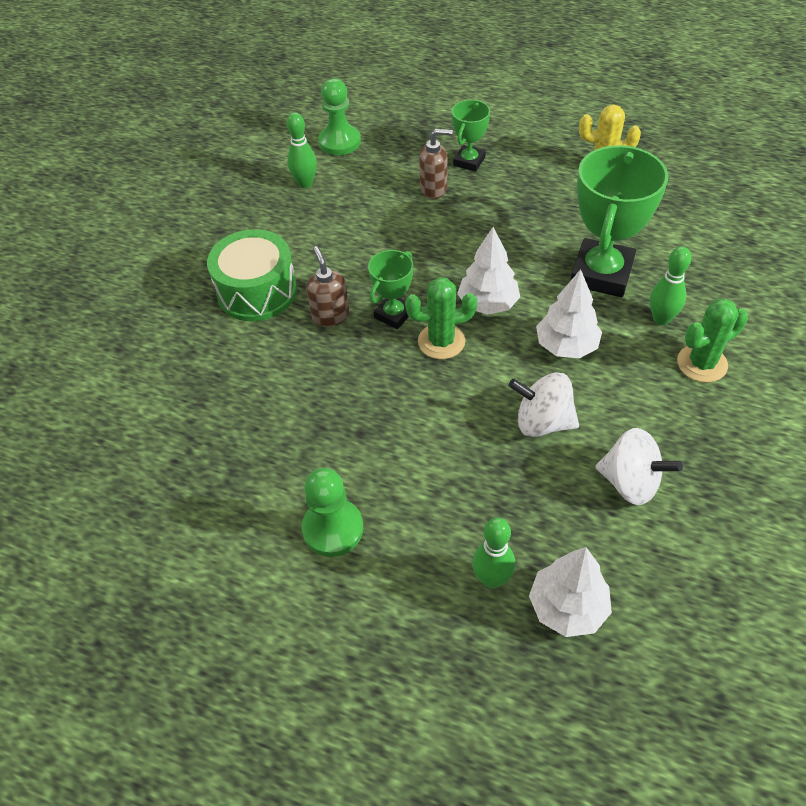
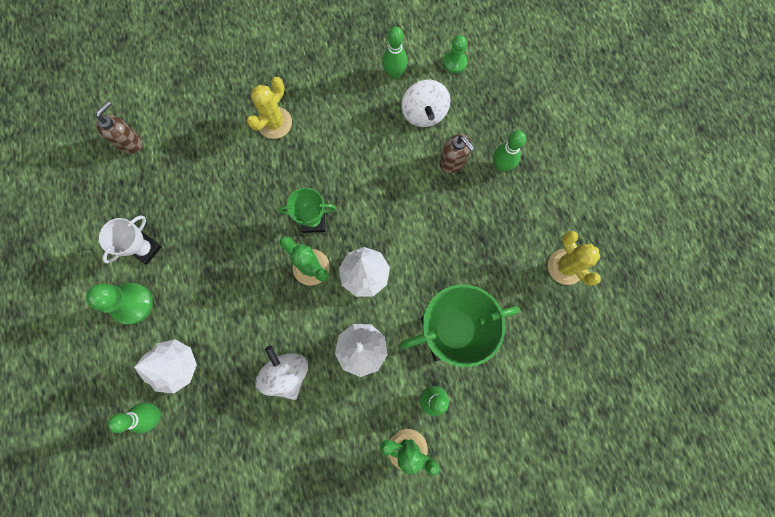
camera: 50 degrees right, 25 degrees up
green drum [207,229,297,321] -> yellow cactus [247,77,292,139]
brown soap dispenser [306,246,349,327] -> brown soap dispenser moved to [96,101,142,154]
green pawn [318,78,361,155] -> green pawn [443,35,467,73], size x0.63
green trophy [452,100,490,172] -> green bowling pin [493,130,526,172]
white tree [529,547,612,637] -> white tree moved to [134,339,197,394]
white spinning top [595,428,683,505] -> white spinning top moved to [401,79,451,127]
none -> white trophy [99,215,162,265]

